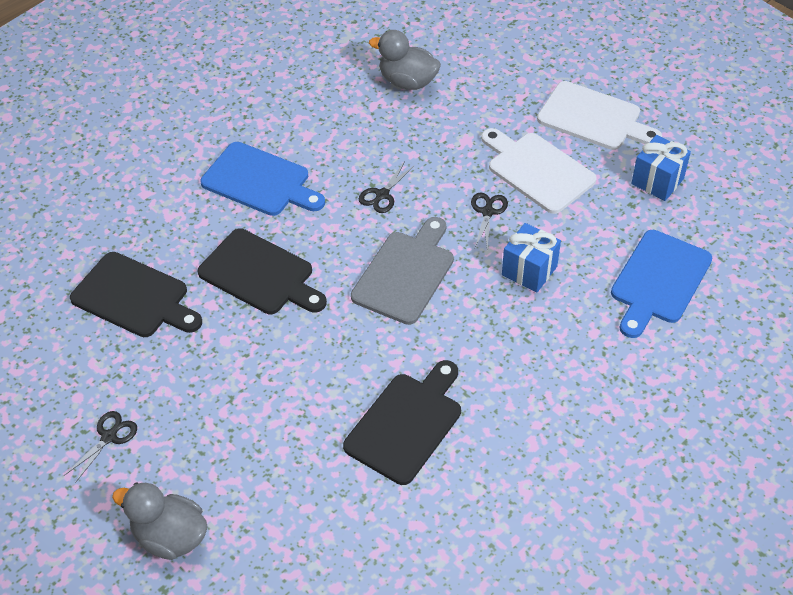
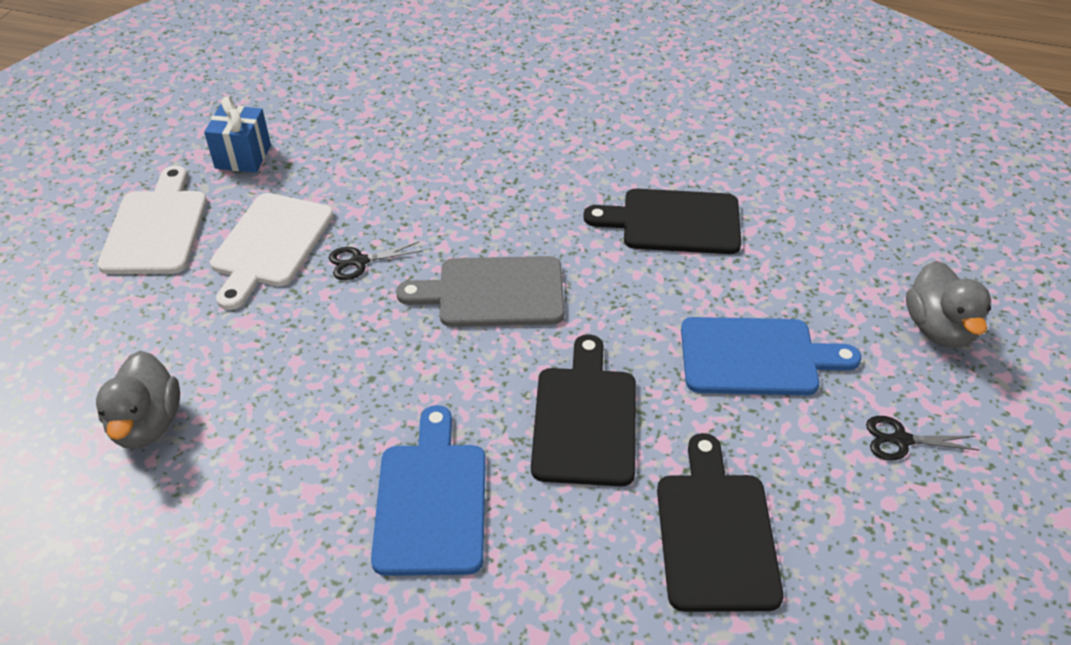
camera: 120 degrees left, 5 degrees down
black scissors [359,161,415,213] -> none
blue gift [502,223,561,293] -> none
blue cutting board [611,230,712,338] -> blue cutting board moved to [681,317,861,395]

